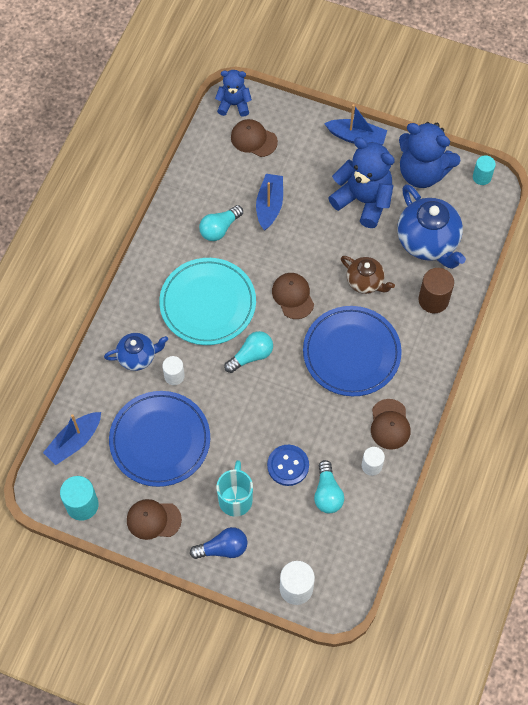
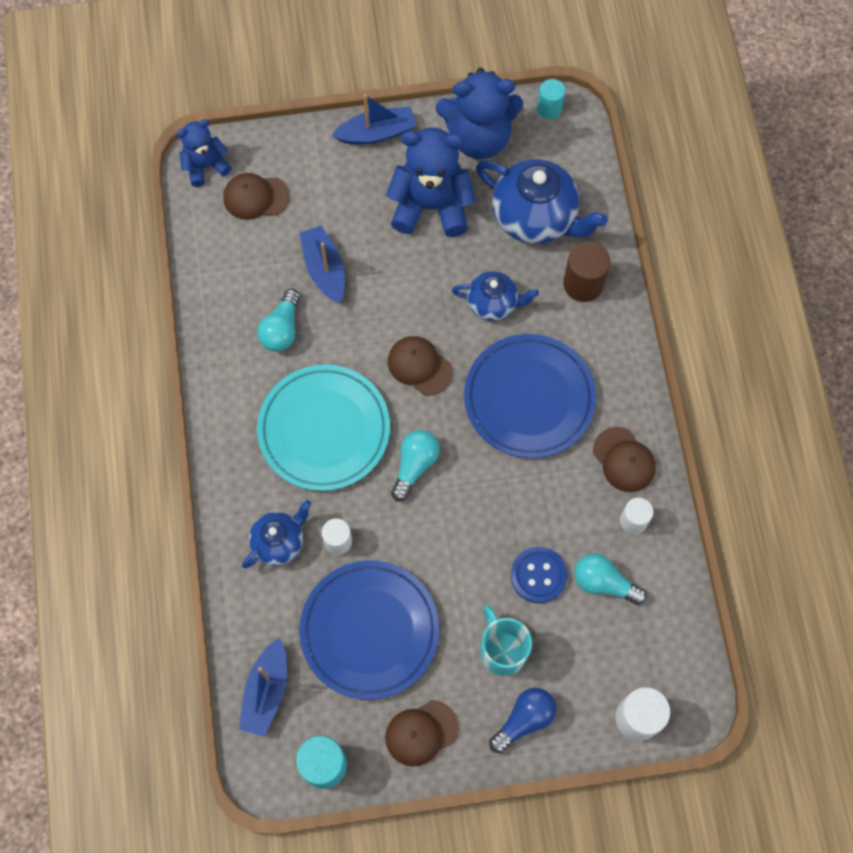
camera: 30 degrees left, 5 degrees up
turquoise light bulb [314,460,344,513] -> turquoise light bulb turned 150 degrees clockwise [574,553,647,605]
brown teapot [341,256,395,294] -> blue teapot [452,271,539,321]

